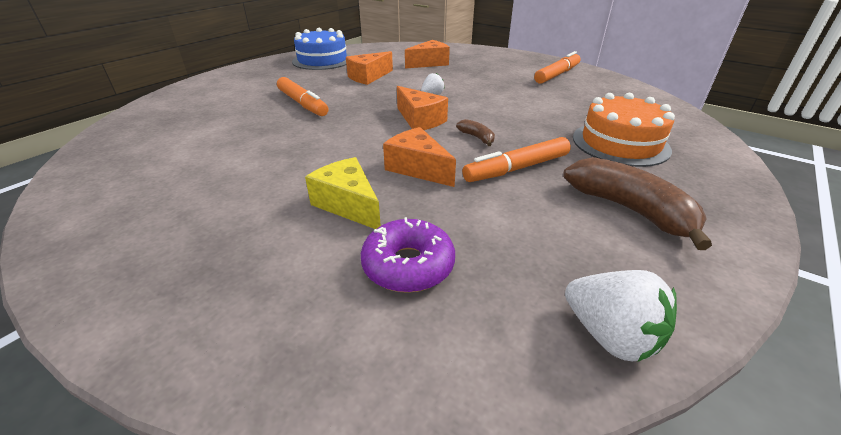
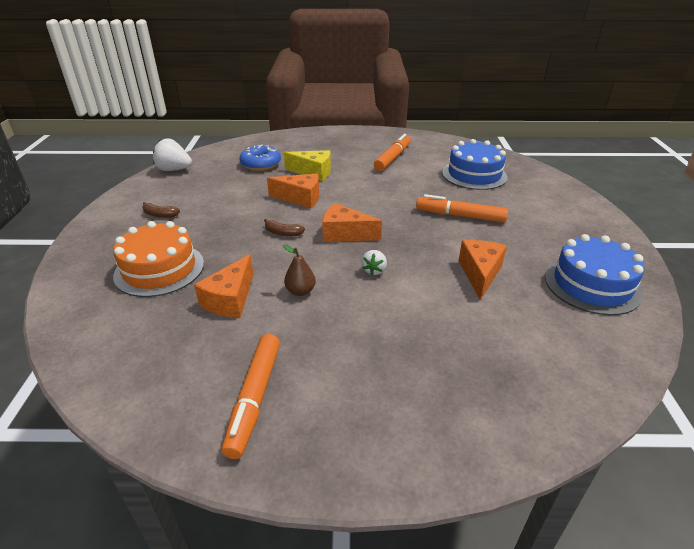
camera: 145 degrees right, 0 degrees up
purple donut [361,217,455,293] -> blue donut [239,144,281,171]
orange cheese [405,40,450,69] -> orange cheese moved to [194,254,254,318]
orange marker [462,137,571,182] -> orange marker moved to [374,134,411,171]
brown banana [563,157,712,250] -> brown banana [142,202,180,218], size x0.47
none -> brown pear [283,244,316,296]
none -> blue cake [442,139,508,190]

